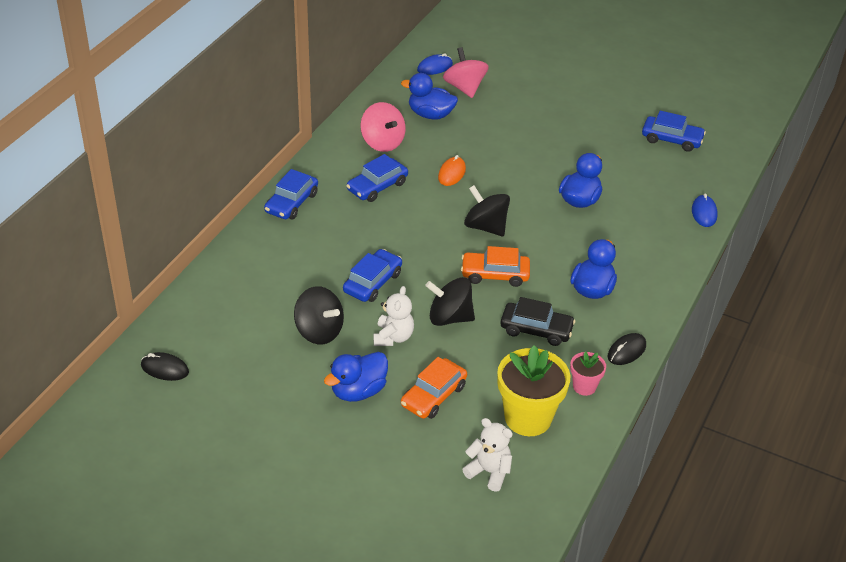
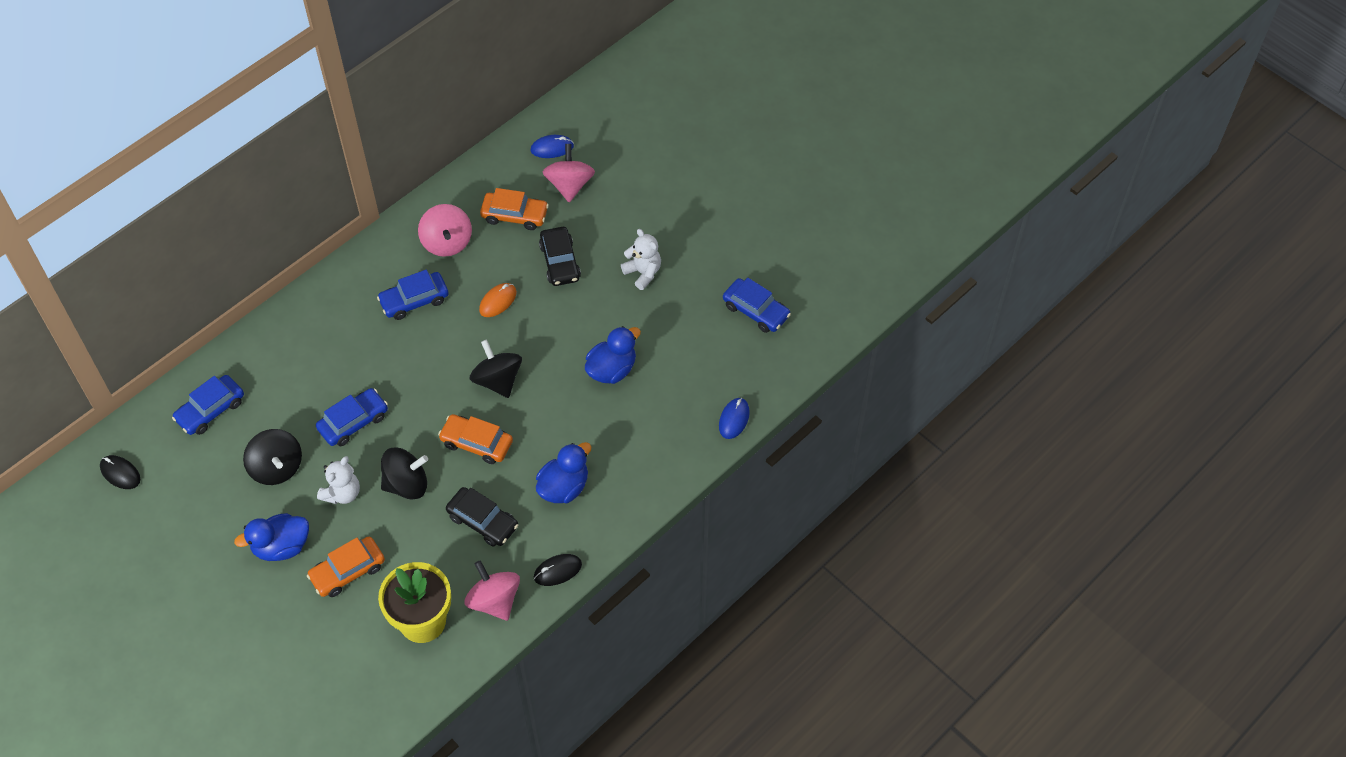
camera: 20 degrees right, 15 degrees up
blue car [264,169,318,220] -> blue car moved to [172,375,244,435]
blue duck [401,73,458,120] -> orange car [480,188,549,230]
black spinning top [425,277,475,326] -> black spinning top turned 135 degrees clockwise [381,448,428,500]
white teddy bear [462,418,513,492] -> white teddy bear moved to [621,229,661,290]
pink flower pot [570,352,606,396] -> pink spinning top [465,560,520,621]
none -> black car [539,227,581,286]

